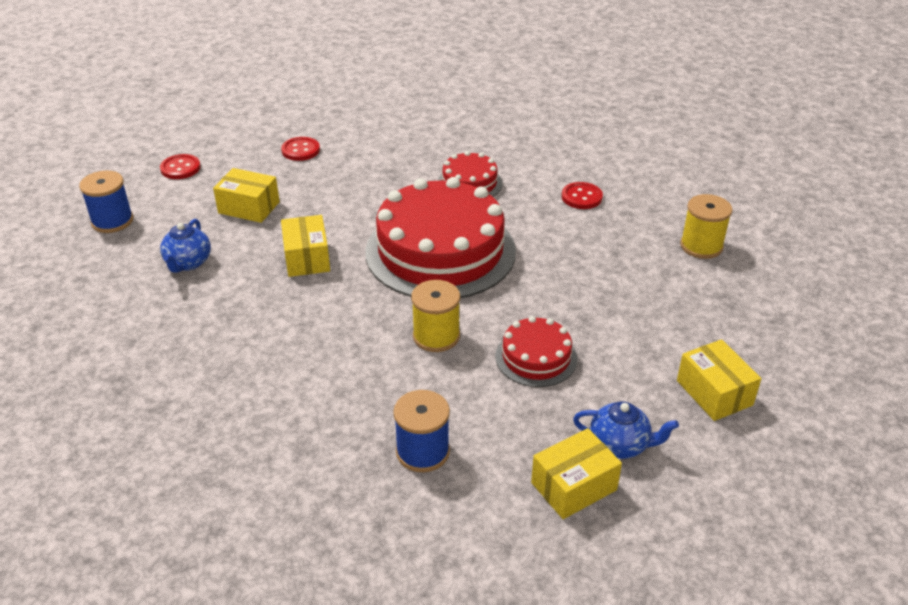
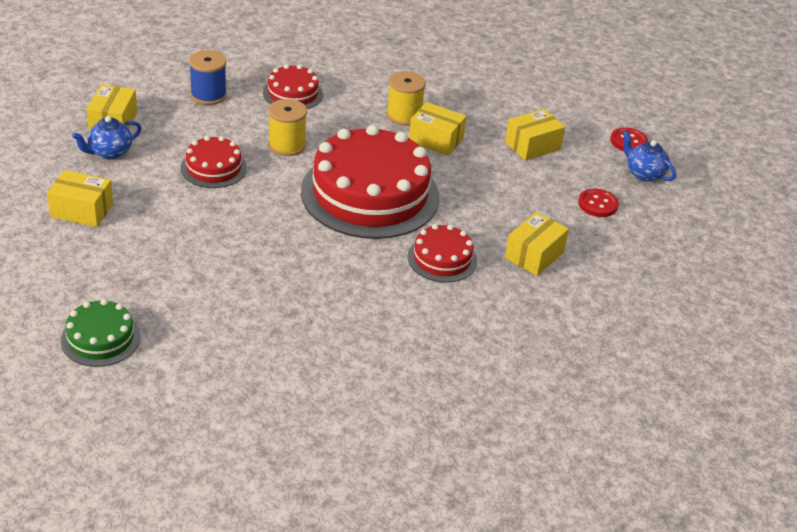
camera: 125 degrees right, 0 degrees up
blue spool [79,171,133,233] -> none
blue teapot [160,219,211,273] -> blue teapot moved to [623,130,676,182]
red button [562,182,603,209] -> none
yellow spool [680,194,732,259] -> yellow spool moved to [386,71,426,126]
none -> green cake [61,299,140,367]
none -> red cake [263,64,323,109]
none -> yellow box [505,212,569,276]

